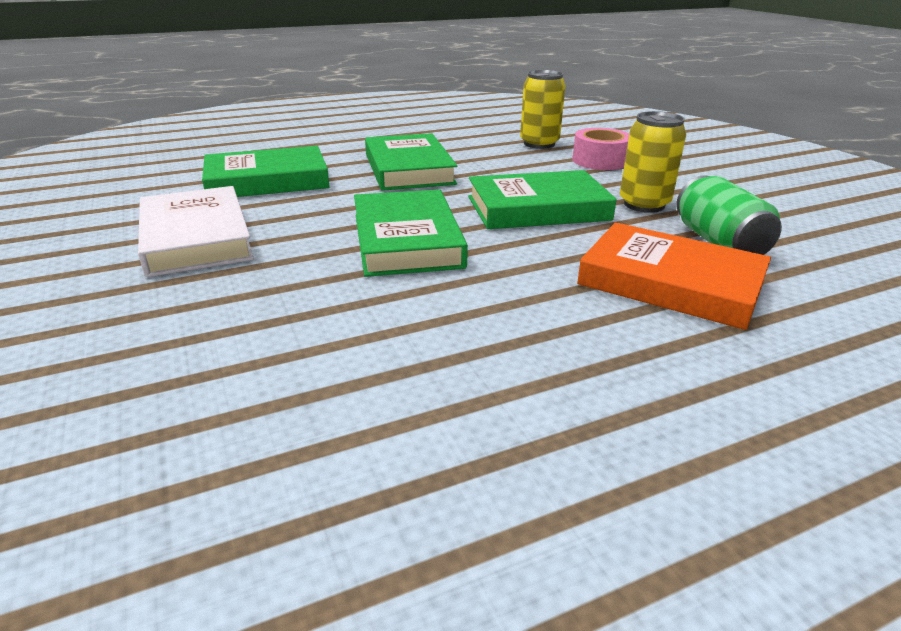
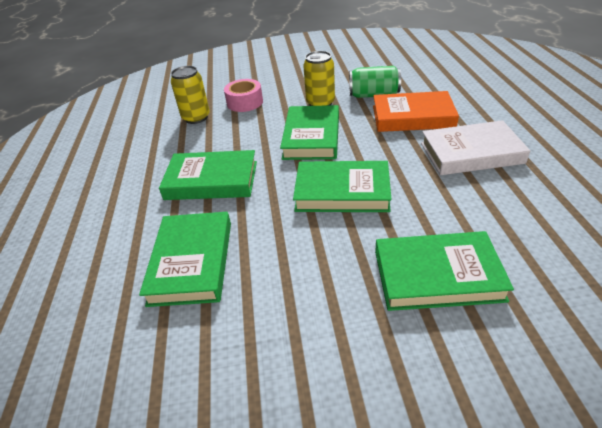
camera: 70 degrees left, 10 degrees up
white book [138,186,254,277] -> white book moved to [421,120,530,175]
orange book [577,222,771,330] -> orange book turned 45 degrees clockwise [373,91,459,132]
none -> green book [375,231,514,311]

